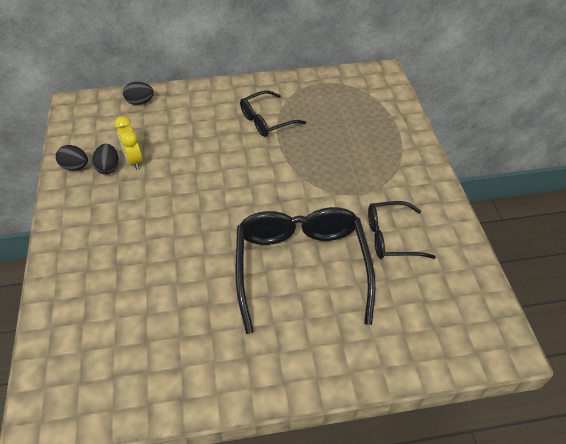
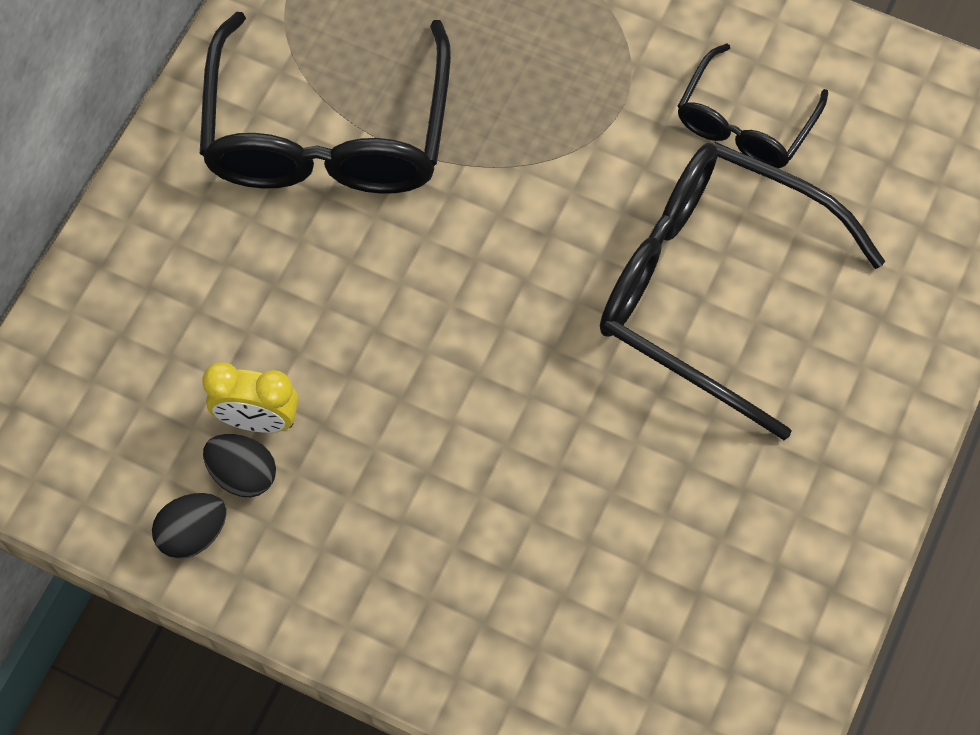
camera: 55 degrees left, 15 degrees up
black egg [123,82,154,105] -> none
black glasses [240,90,306,137] -> black glasses [200,12,451,194], size x1.84

